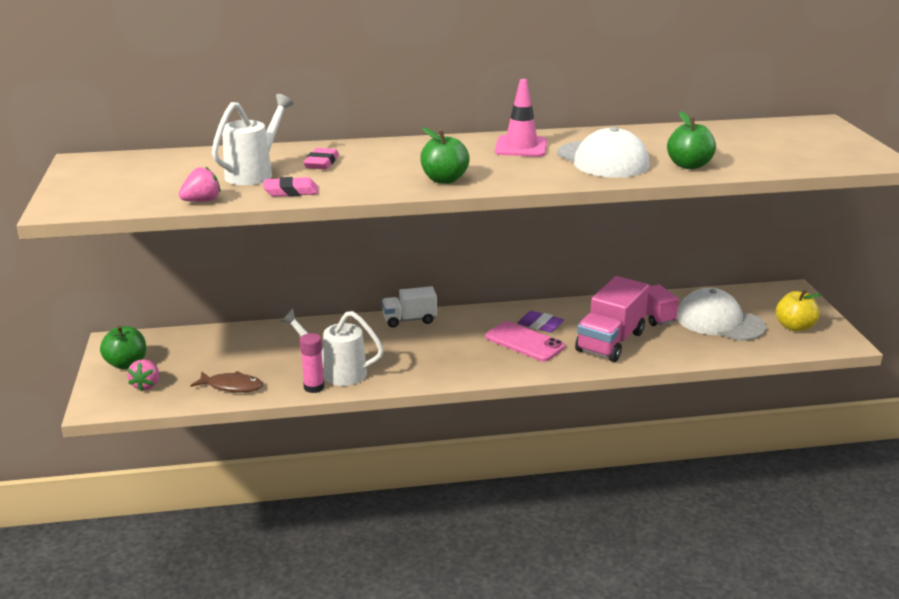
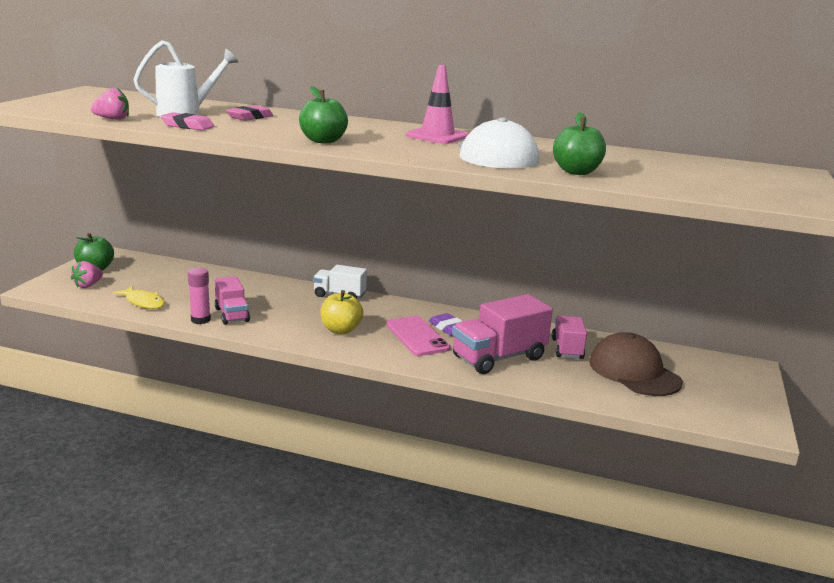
camera: 25 degrees right, 5 degrees down
brown fish [190,371,263,393] -> yellow fish [113,286,165,309]
white watering can [281,309,384,386] -> pink truck [215,276,250,325]
white cap [677,288,766,341] -> brown cap [589,332,683,396]
yellow apple [776,289,823,332] -> yellow apple moved to [321,290,364,334]

